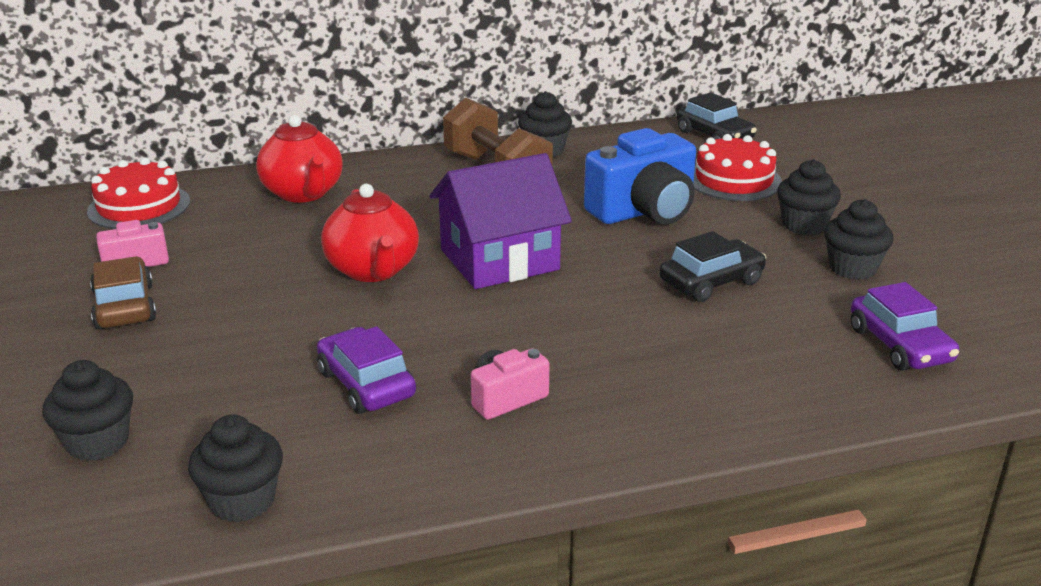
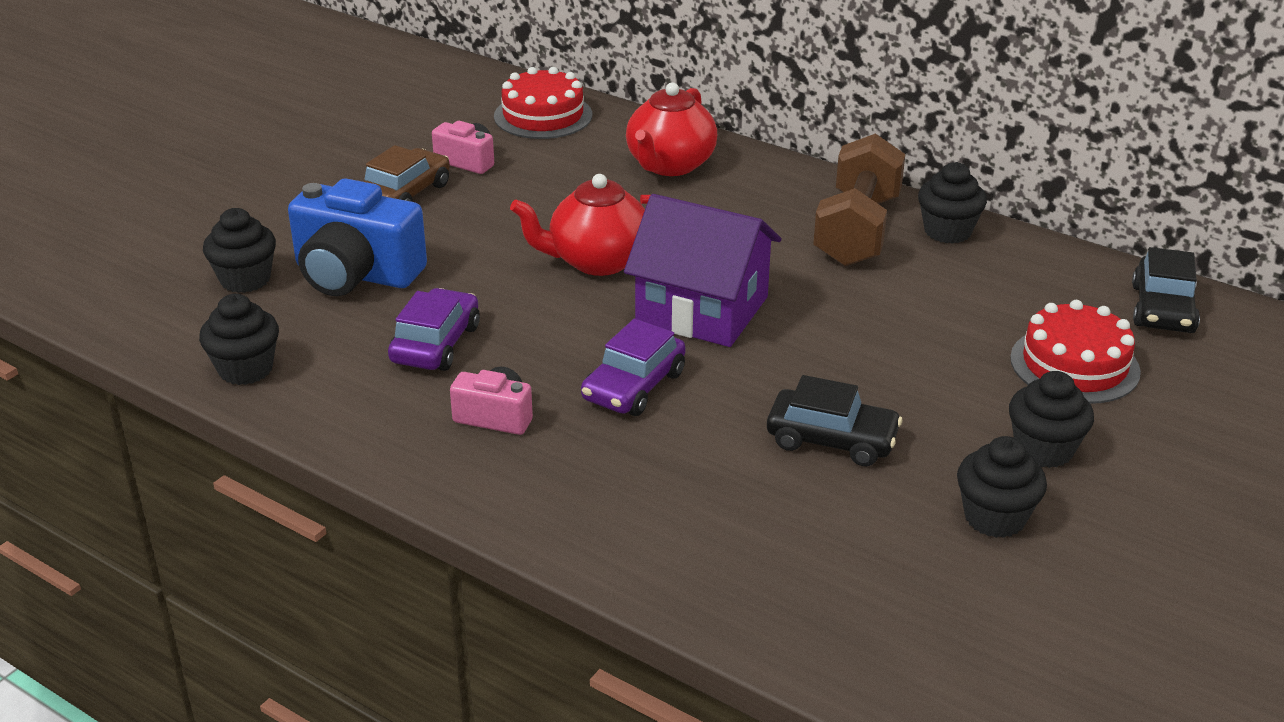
camera: 50 degrees right, 5 degrees up
red teapot [321,184,419,282] -> red teapot turned 45 degrees clockwise [510,174,650,276]
blue camera [584,128,696,225] -> blue camera moved to [288,178,427,296]
purple car [851,282,959,370] -> purple car moved to [581,318,686,416]

